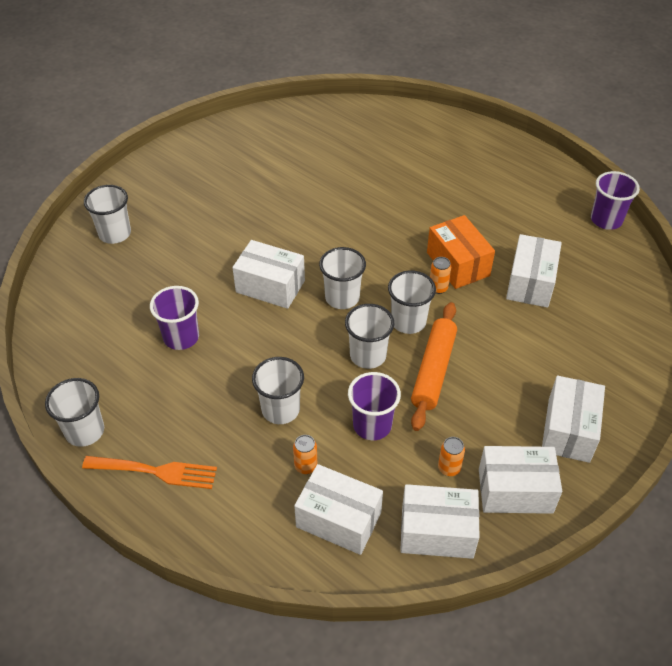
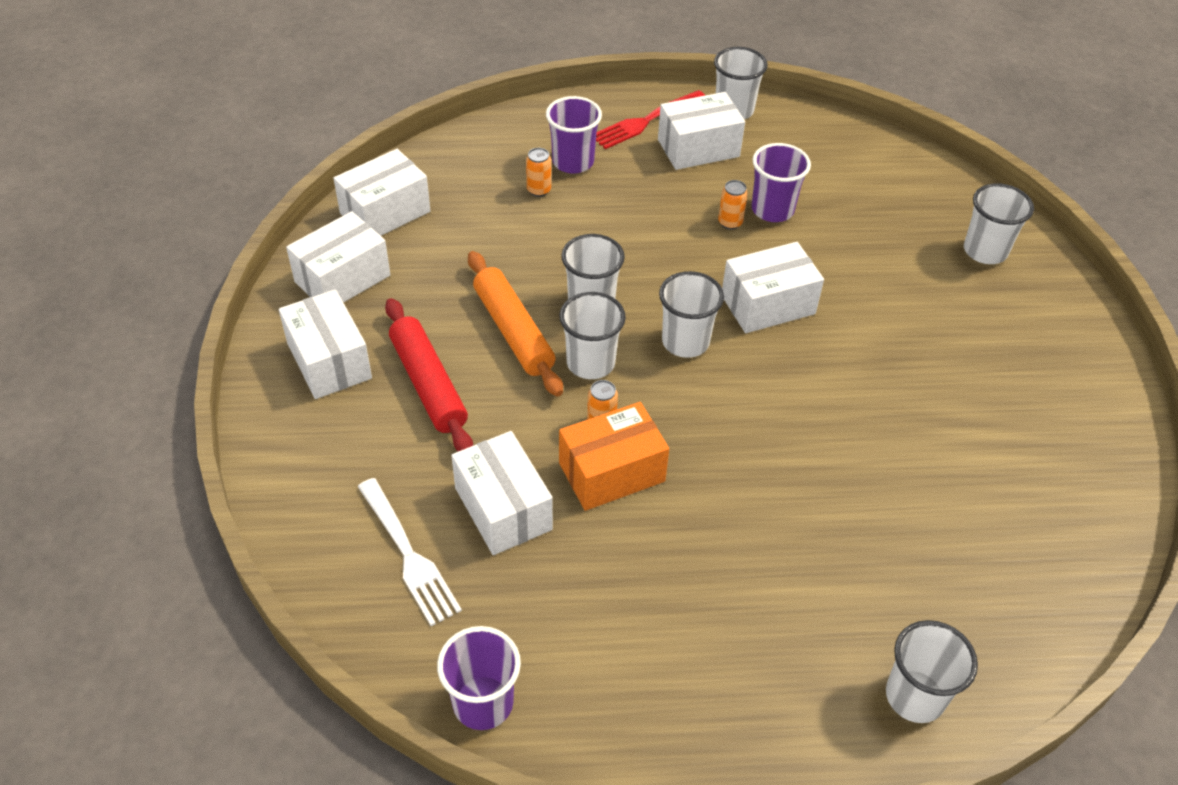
camera: 135 degrees right, 0 degrees up
orange fork [82,456,217,489] -> red fork [596,90,705,149]
white cup [252,357,304,424] -> white cup moved to [886,620,978,723]
white box [294,464,383,555] -> white box moved to [658,92,745,170]
purple cup [348,372,401,440] -> purple cup moved to [546,96,602,174]
orange box [427,215,495,289] -> orange box turned 45 degrees counterclockwise [559,402,669,511]
orange can [438,437,465,476] -> orange can moved to [718,180,748,230]
none -> white fork [357,478,462,626]
none -> red rolling pin [385,298,473,451]

